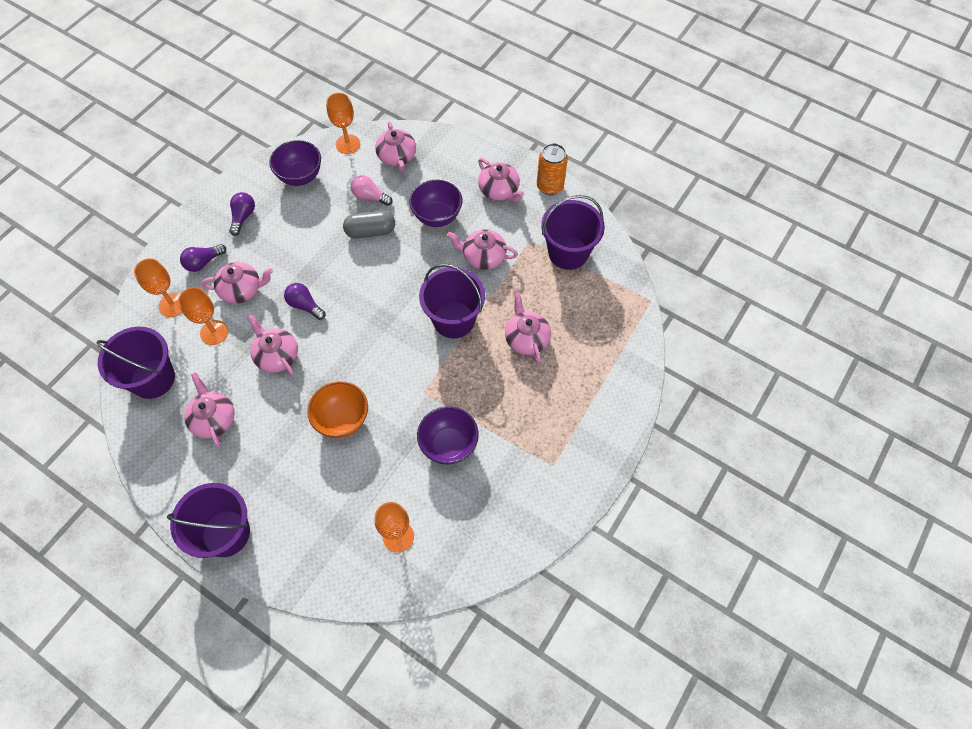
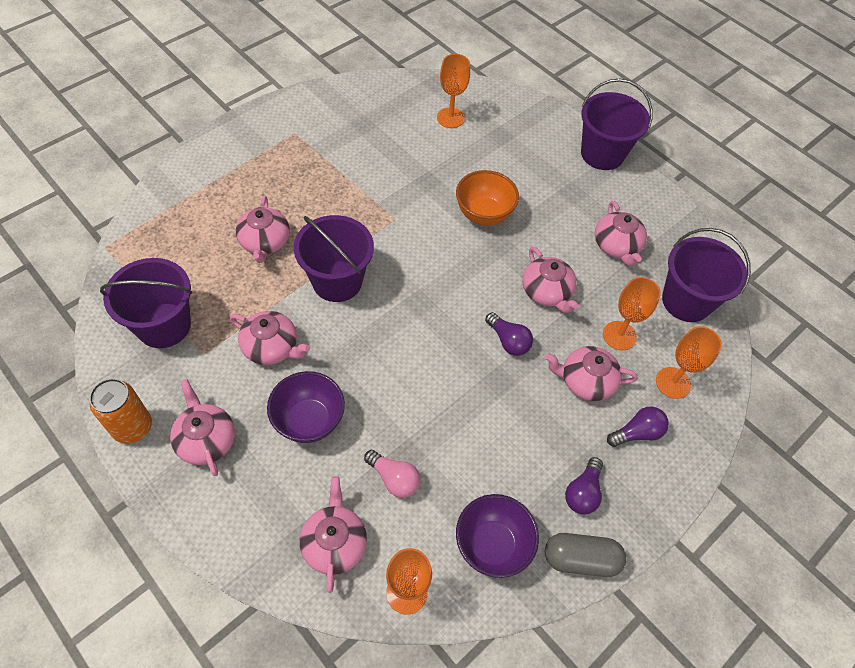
camera: 170 degrees left, 5 degrees down
grey capsule [343,210,395,239] -> grey capsule moved to [545,533,626,577]
purple bowl [417,406,479,465] -> none

